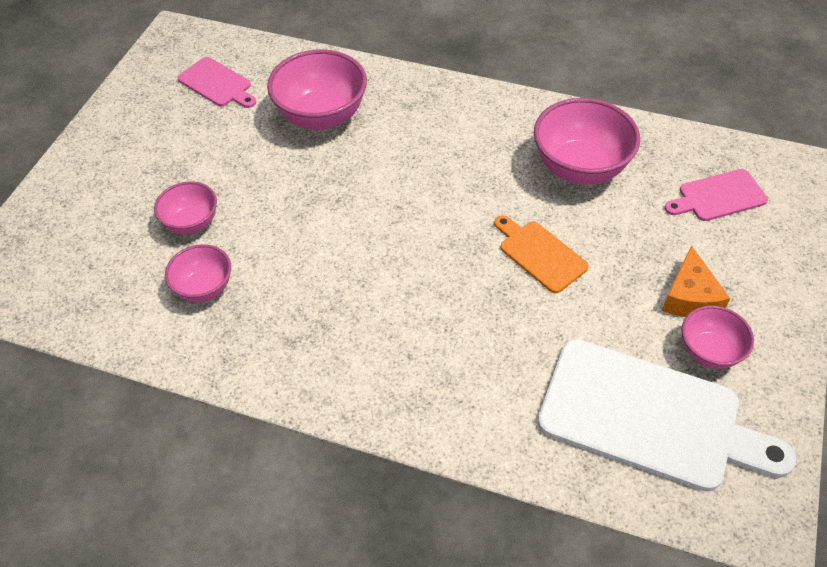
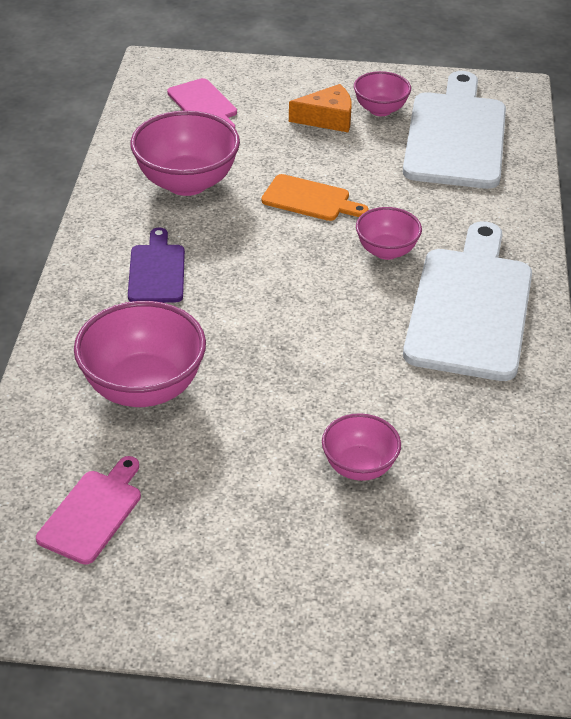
camera: 105 degrees left, 10 degrees down
pink bowl [165,244,231,302] -> pink bowl moved to [356,207,422,260]
orange cutting board [494,215,589,293] -> orange cutting board turned 105 degrees counterclockwise [262,174,369,221]
none -> purple cutting board [128,228,185,303]
none -> white cutting board [403,221,532,381]

